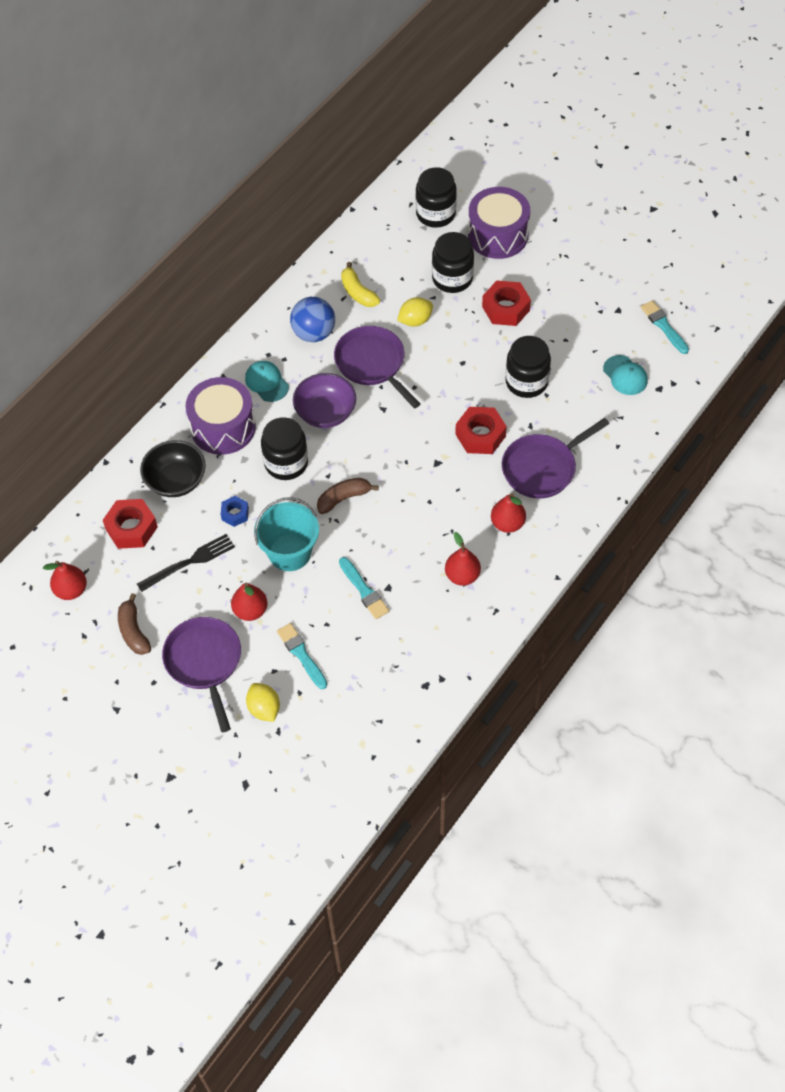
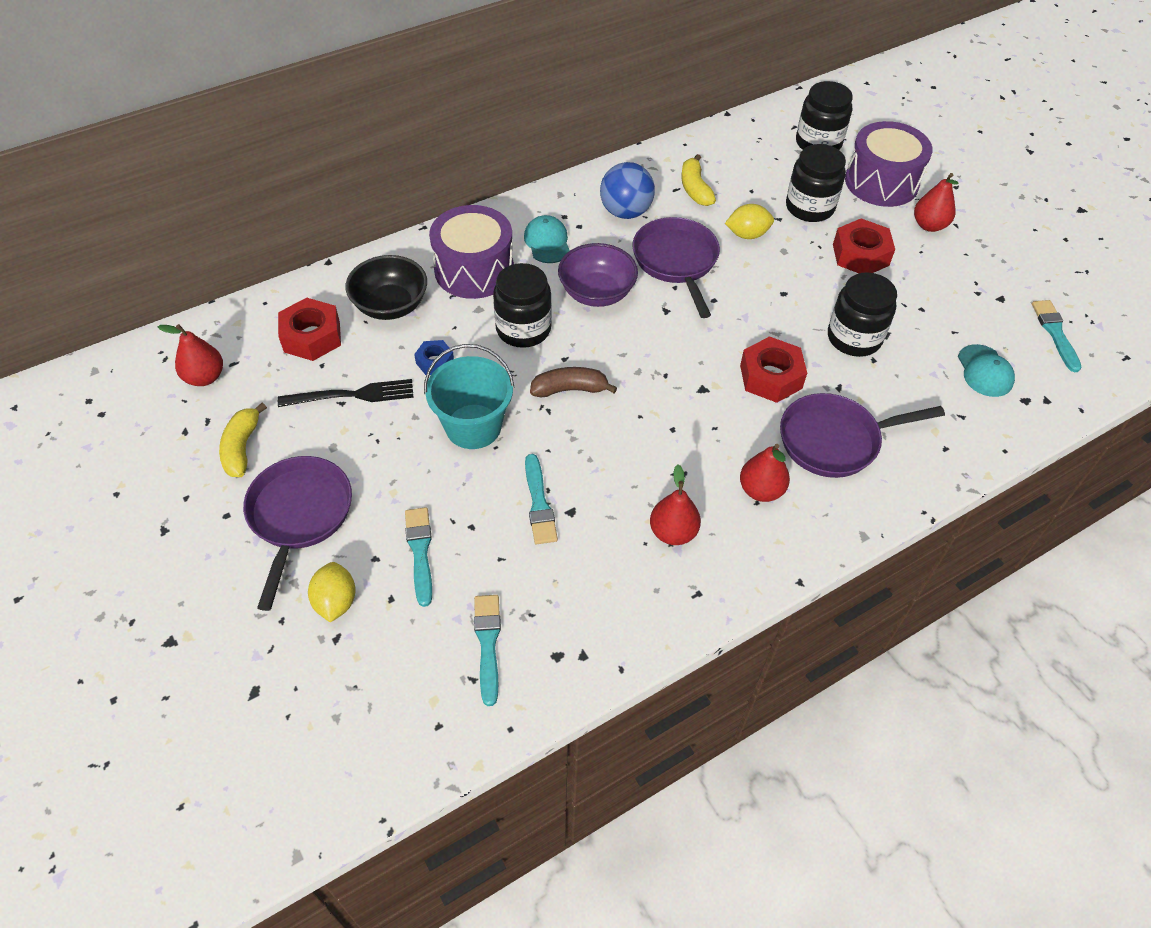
camera: 20 degrees right, 5 degrees down
brown banana [118,593,151,655] -> yellow banana [219,403,267,477]
red pear [231,582,268,621] -> red pear moved to [914,173,959,232]
none -> turquoise brush [474,595,501,706]

